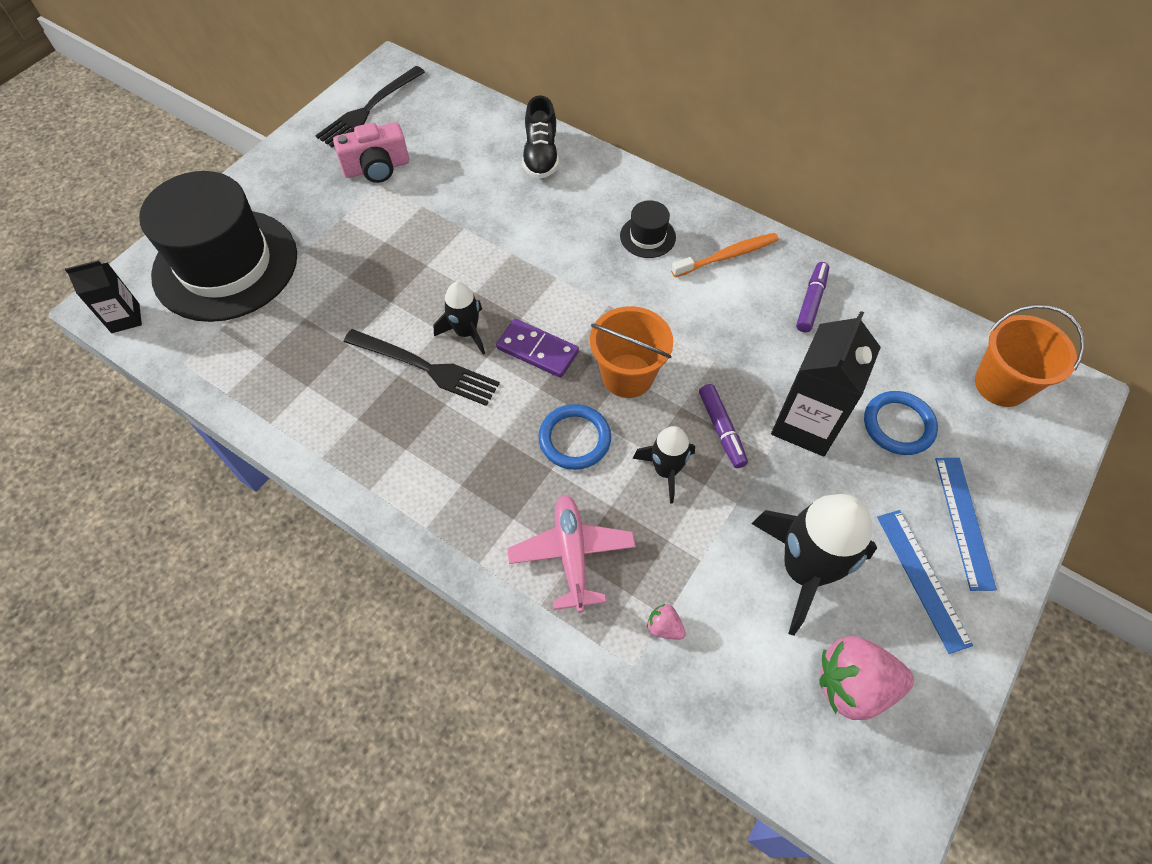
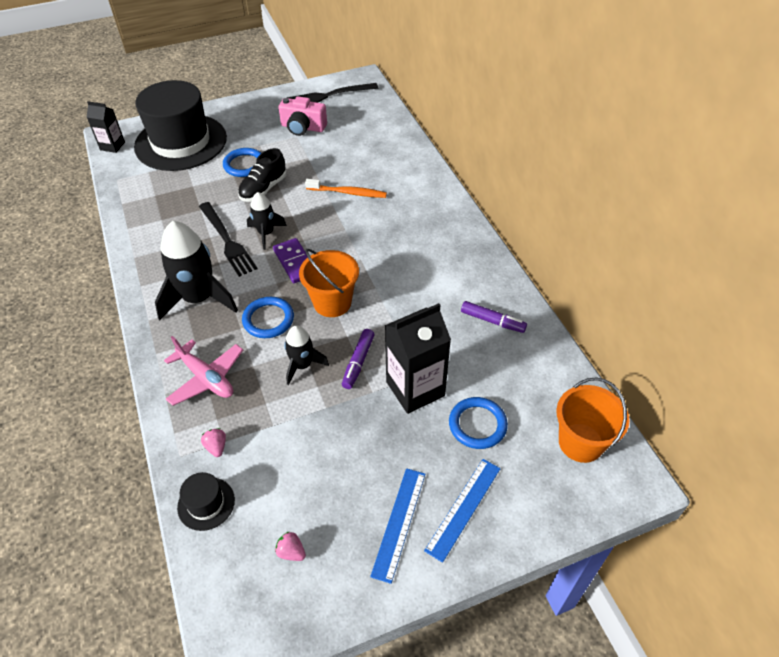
camera: 35 degrees right, 10 degrees down
pink plane [507,495,636,613] -> pink plane turned 105 degrees clockwise [164,336,243,406]
black shoe [522,95,559,179] -> black shoe moved to [238,148,286,202]
black hat [620,200,676,258] -> black hat moved to [177,472,235,531]
orange toothbrush [671,233,779,277] -> orange toothbrush moved to [305,179,387,198]
black rocket [752,494,877,636] -> black rocket moved to [155,221,238,320]
purple marker [796,262,829,332] -> purple marker turned 60 degrees clockwise [461,301,527,333]
pink strawberry [819,636,914,720] -> pink strawberry [275,532,306,561], size x0.45
none -> blue ring [223,148,261,177]

